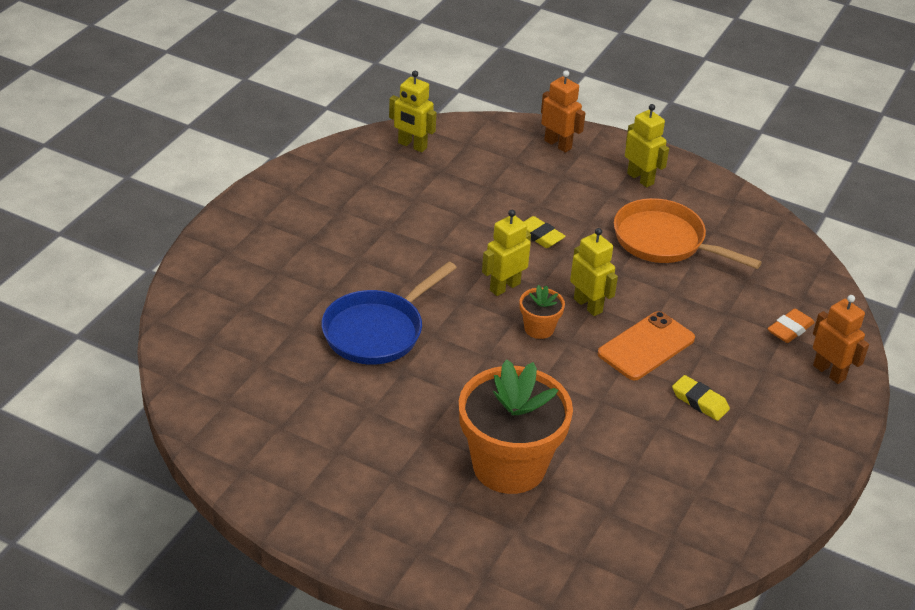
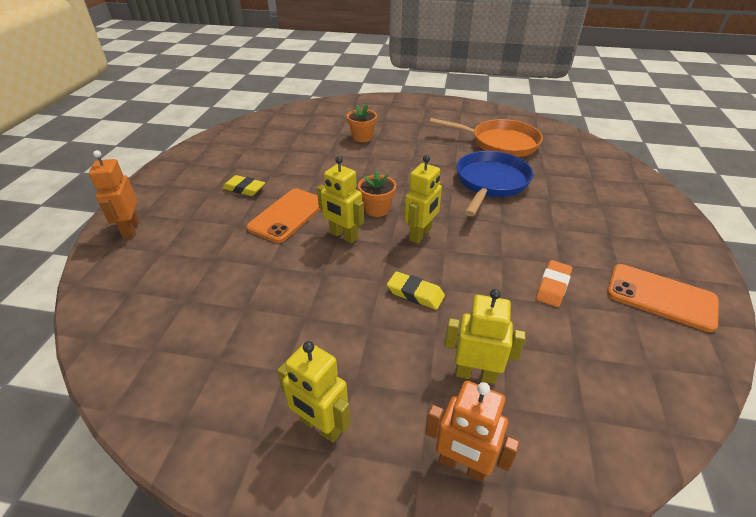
camera: 165 degrees right, 0 degrees up
yellow robot [389,71,437,152] -> yellow robot moved to [445,289,526,384]
orange flower pot [459,359,573,494] -> orange flower pot [347,104,377,142], size x0.45
orange pan [614,198,762,269] -> orange pan moved to [430,118,543,157]
orange eraser [767,309,815,343] -> orange eraser moved to [536,260,572,307]
orange robot [813,295,869,384] -> orange robot turned 45 degrees clockwise [89,150,139,238]
none -> orange phone [607,264,719,332]

